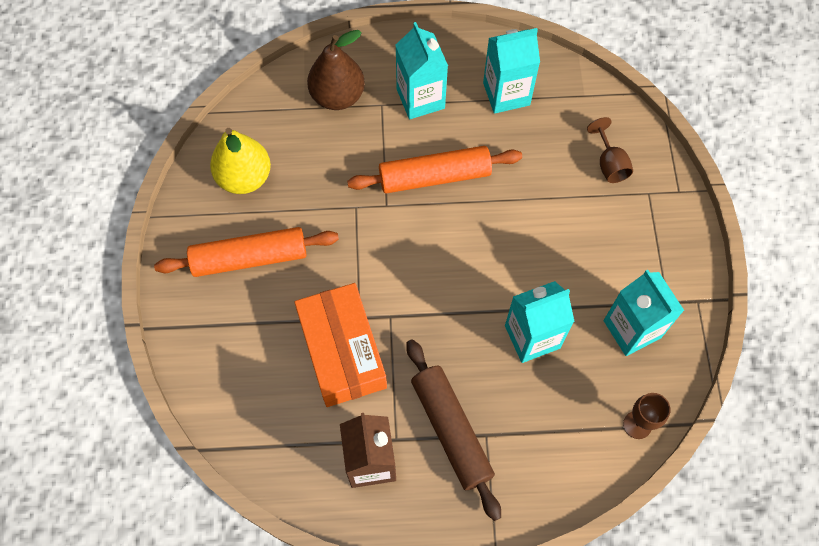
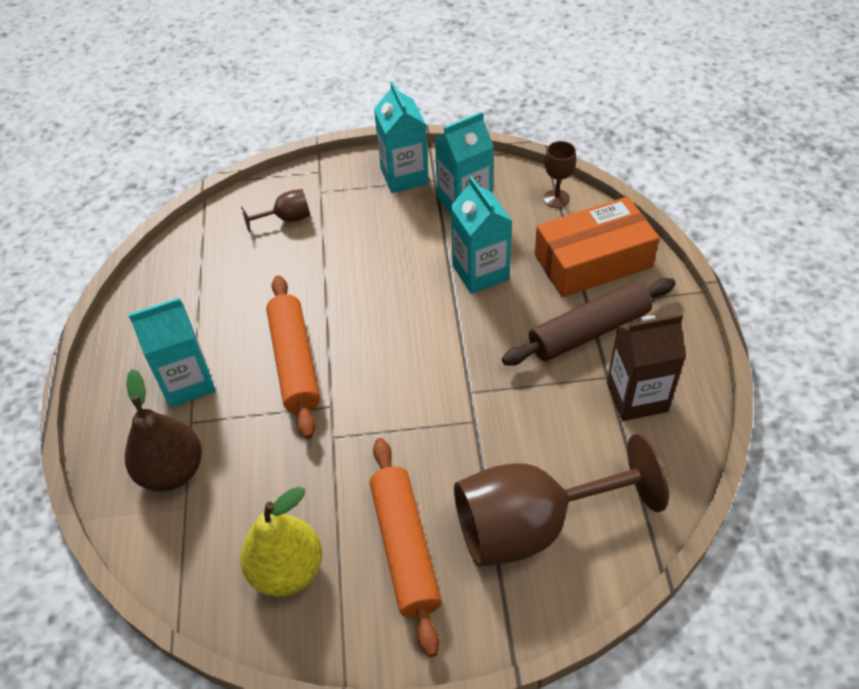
camera: 90 degrees left, 15 degrees down
orange box [294,283,387,407] -> orange box moved to [535,197,660,297]
turquoise carton [483,28,540,114] -> turquoise carton moved to [374,81,429,193]
none -> brown goblet [454,434,669,567]

